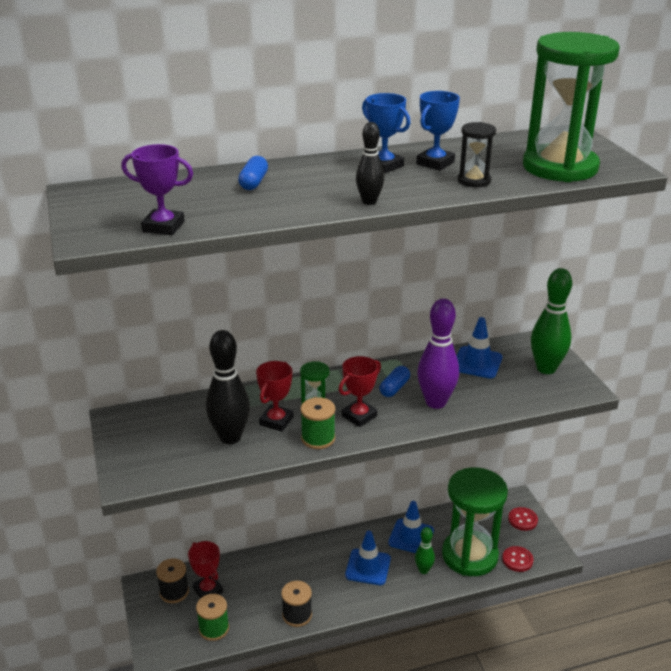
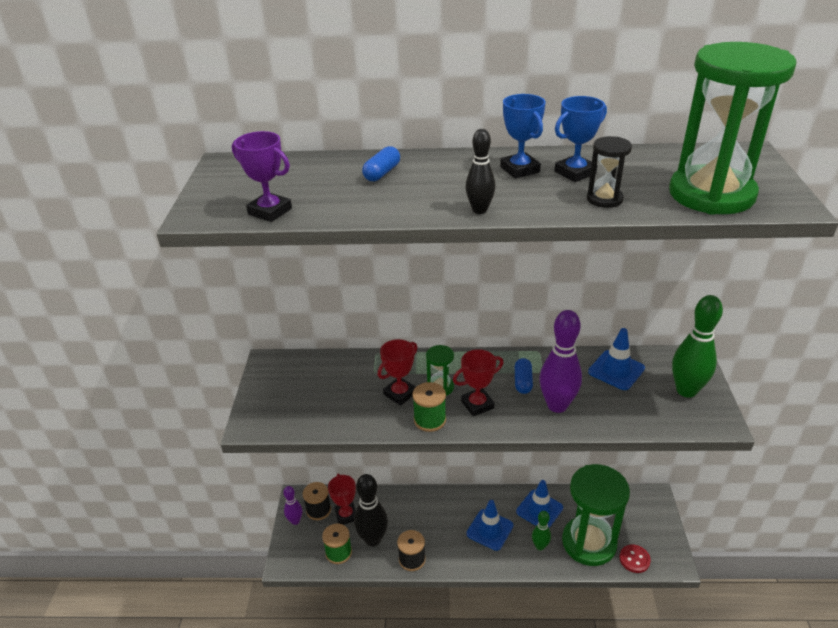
camera: 20 degrees right, 5 degrees up
black bowling pin [206,330,250,444] -> black bowling pin moved to [354,474,388,547]
blue capsule [379,366,410,397] -> blue capsule turned 45 degrees counterclockwise [515,358,533,394]
red button [508,507,538,531] -> none
none -> purple bowling pin [283,486,302,525]

